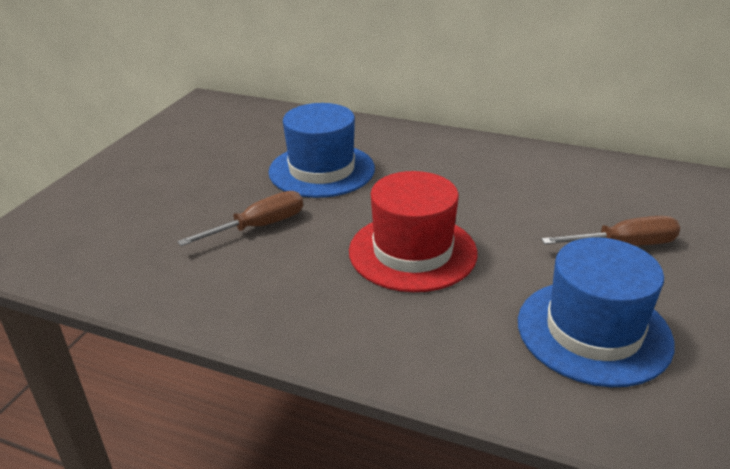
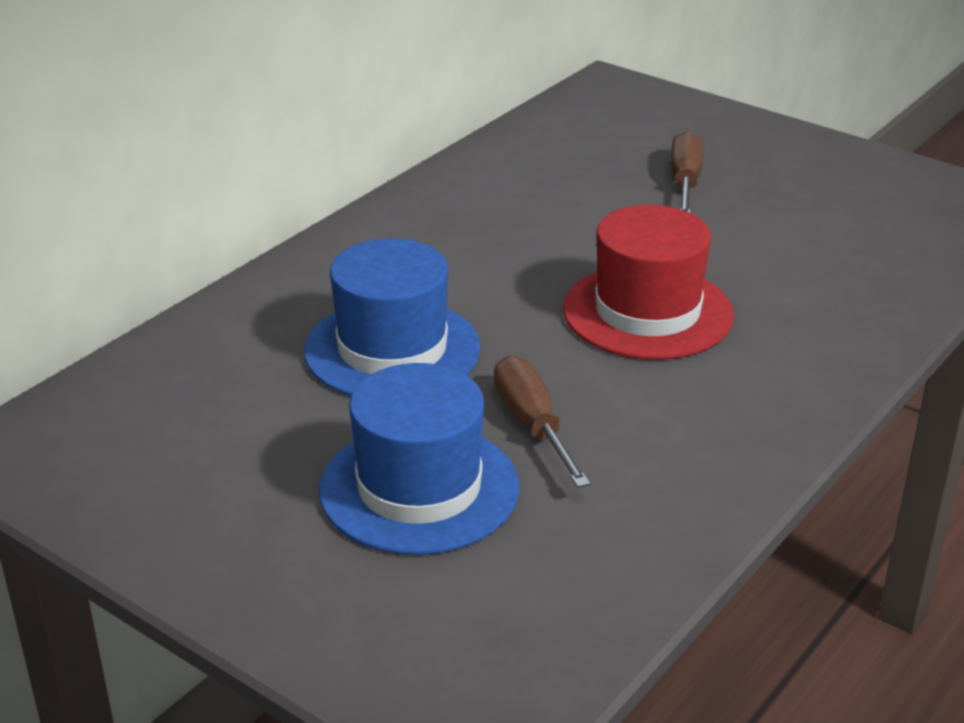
camera: 75 degrees left, 0 degrees up
blue hat [518,237,675,387] -> blue hat moved to [319,363,519,555]

